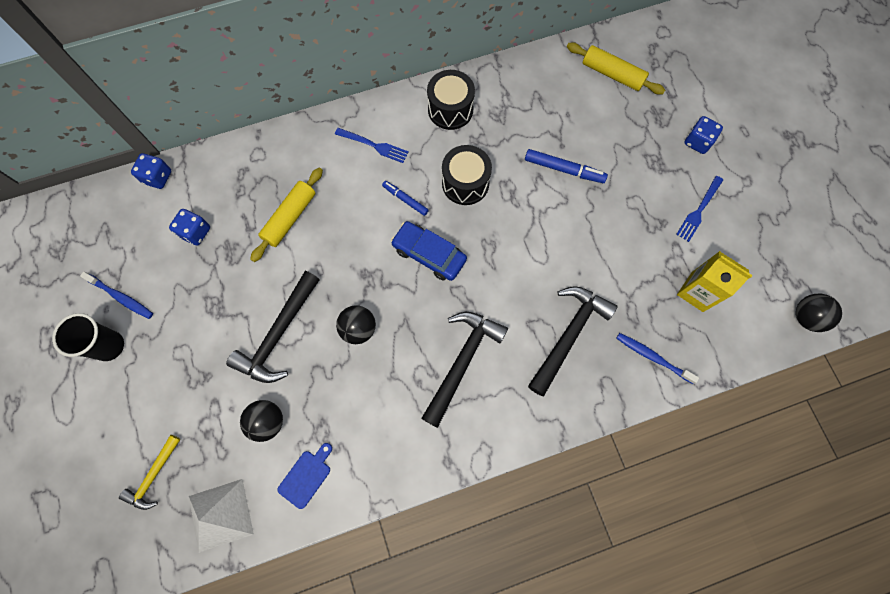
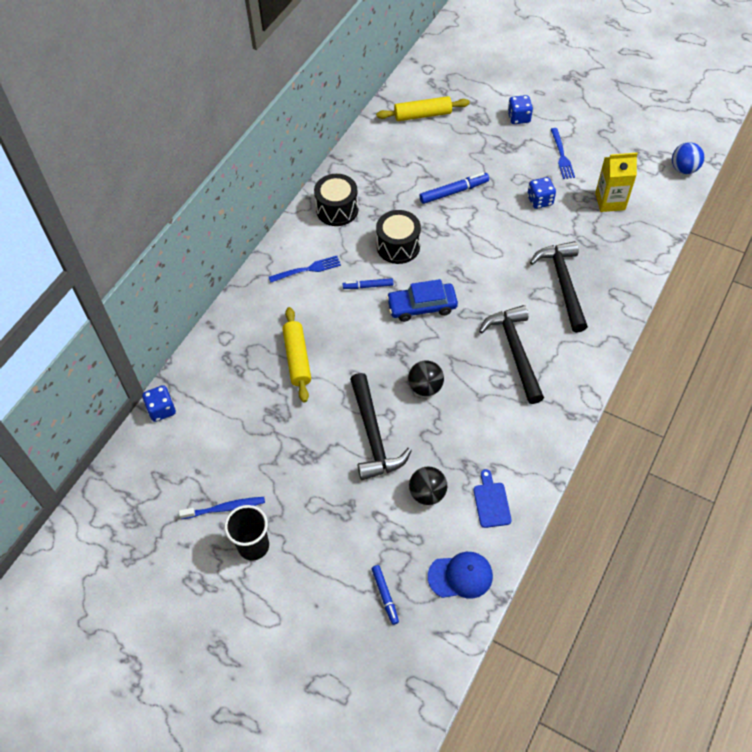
camera: 40 degrees left, 15 degrees down
yellow hammer [119,435,181,510] -> blue marker [372,565,399,625]
blue dice [169,209,210,246] -> blue dice moved to [527,177,556,209]
white pyramid [189,479,254,553] -> blue cap [428,552,493,599]
blue toothbrush [616,333,699,384] -> none
black ball [796,294,842,332] -> blue ball [672,142,704,174]

